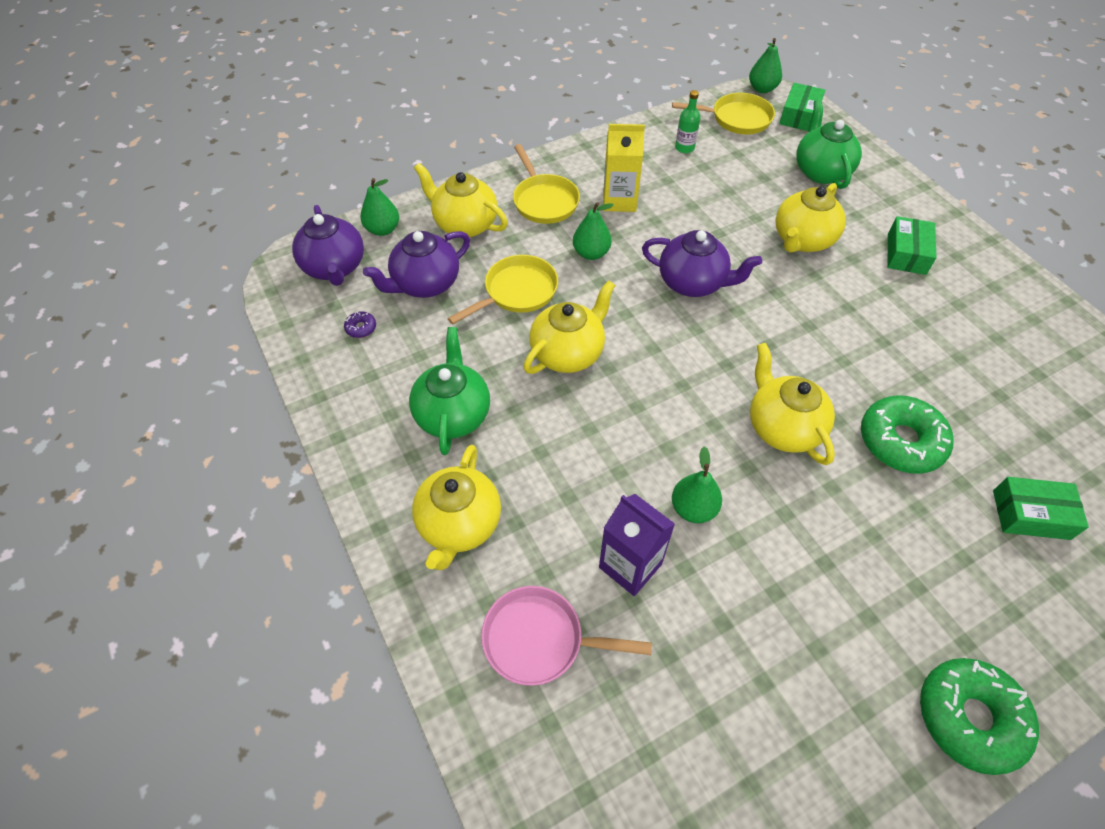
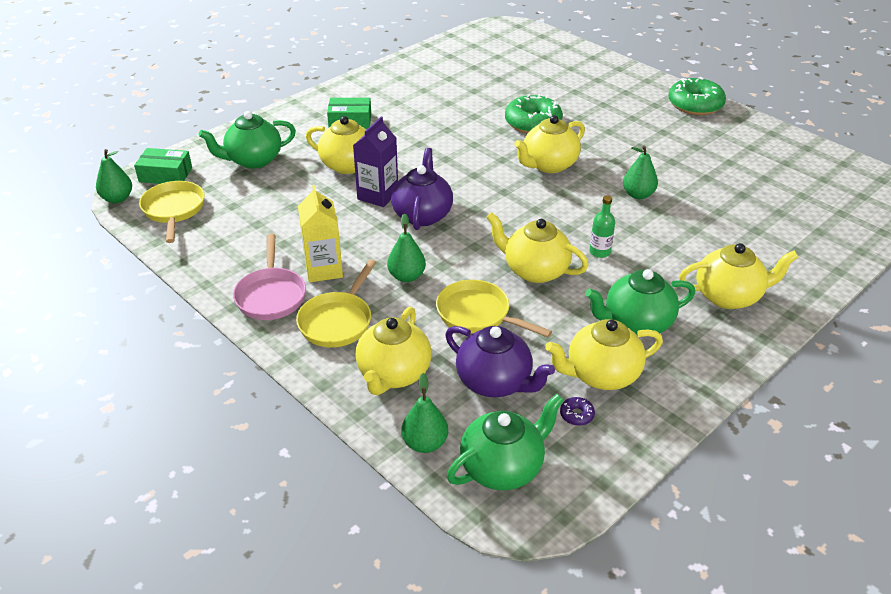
camera: 105 degrees left, 15 degrees down
purple teapot [292,205,364,286] -> green teapot [447,394,564,490]
pink pan [481,586,652,686] -> pink pan moved to [233,234,306,320]
yellow pan [513,144,580,224] -> yellow pan turned 150 degrees clockwise [296,259,377,347]
purple carton [599,494,675,596] -> purple carton moved to [353,117,398,207]
green bottle [675,90,700,153] -> green bottle moved to [589,195,615,258]
green box [993,477,1089,540] -> none
none -> yellow teapot [545,319,663,390]

